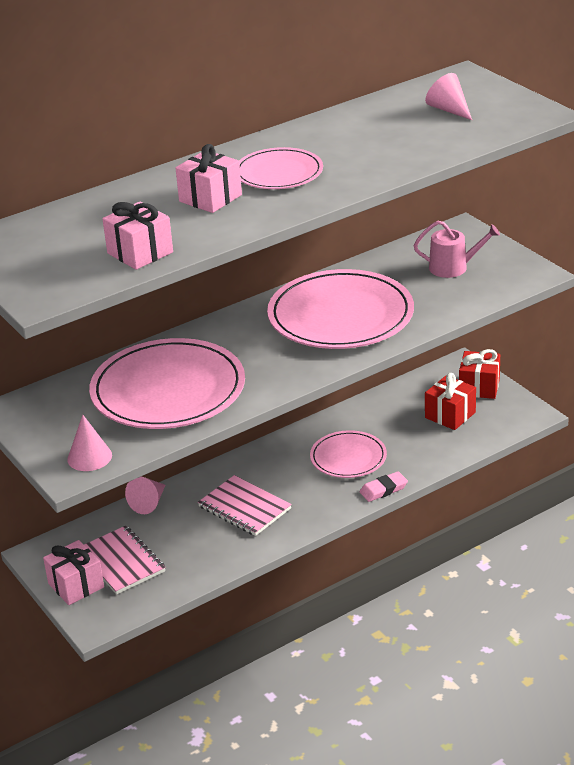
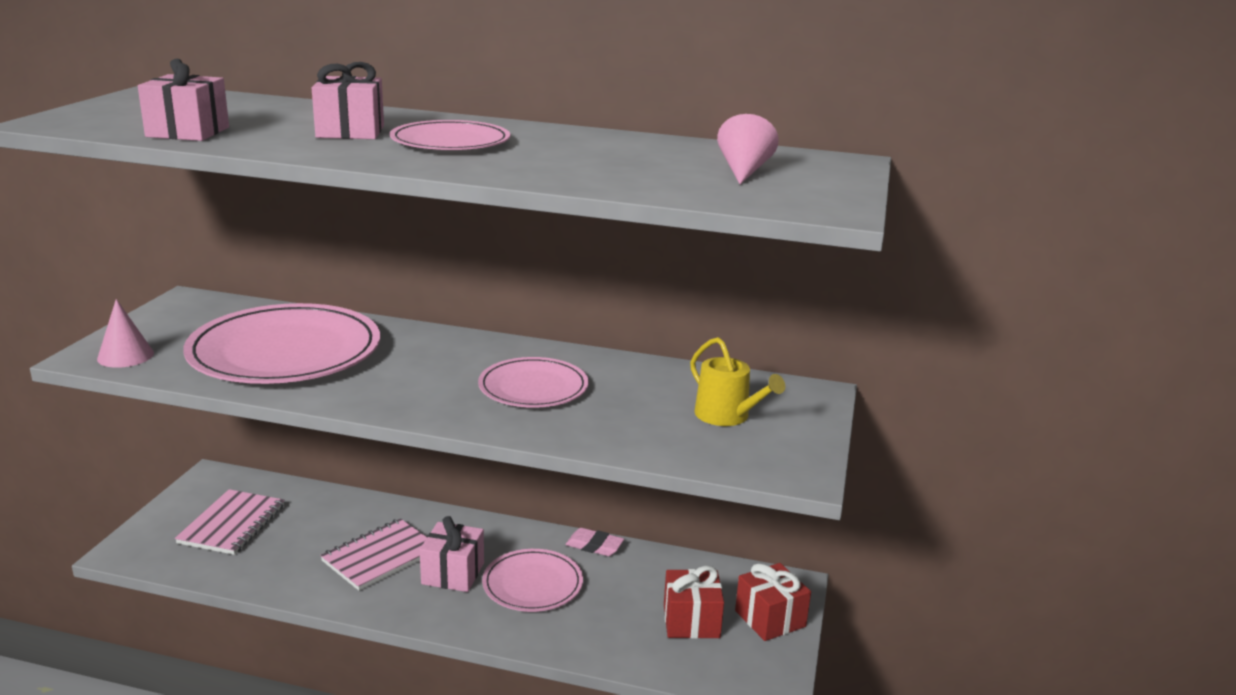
camera: 45 degrees right, 10 degrees down
pink gift [43,540,104,605] -> pink gift moved to [420,516,484,592]
pink cone [125,477,165,514] -> none
pink notebook [198,475,292,536] -> pink notebook turned 45 degrees clockwise [320,518,427,591]
pink plate [267,269,414,349] -> pink plate [478,357,588,408], size x0.56
pink eraser [360,471,408,502] -> pink eraser moved to [565,528,624,556]
pink watering can [414,221,500,278] -> yellow watering can [690,337,785,426]

